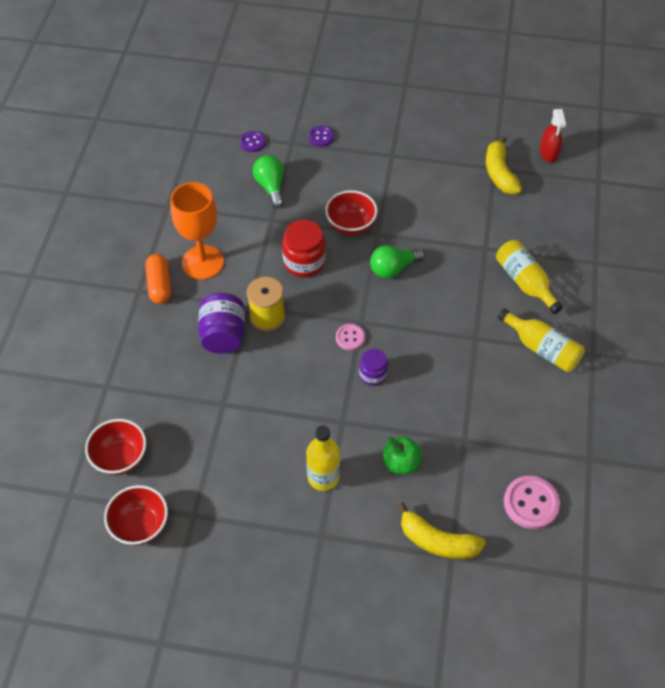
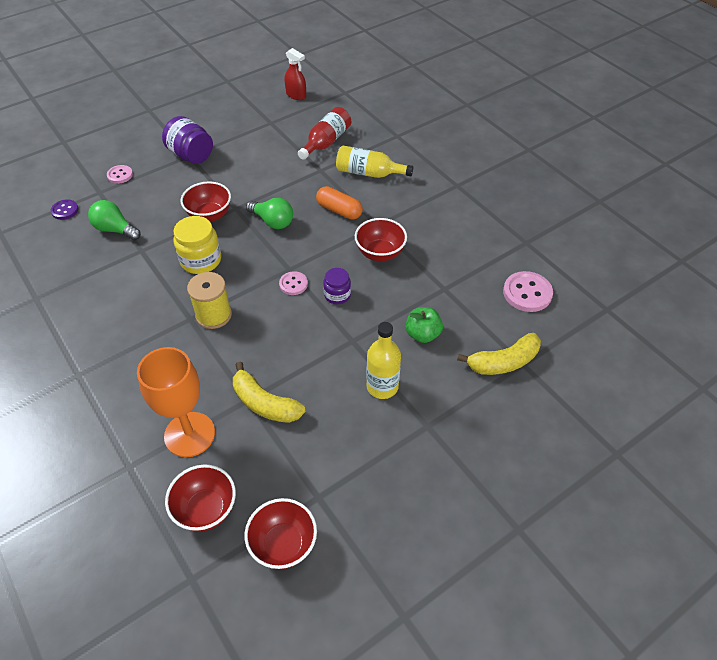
camera: 45 degrees left, 5 degrees down
orange capsule [145,254,171,304] -> orange capsule moved to [316,186,363,220]
orange goblet [170,182,224,279] -> orange goblet moved to [137,347,215,457]
purple jar [198,293,245,354] -> purple jar moved to [162,116,213,164]
red jar [282,220,326,277] -> yellow jar [174,216,221,274]
purple button [309,126,334,147] -> pink button [107,165,133,184]
green light bulb [370,245,425,278] -> green light bulb turned 75 degrees counterclockwise [246,198,293,229]
yellow banana [486,136,522,194] -> yellow banana moved to [233,362,305,423]
yellow bottle [498,308,585,372] -> none
none -> red bottle [298,107,351,160]
none -> red bowl [355,218,407,262]

